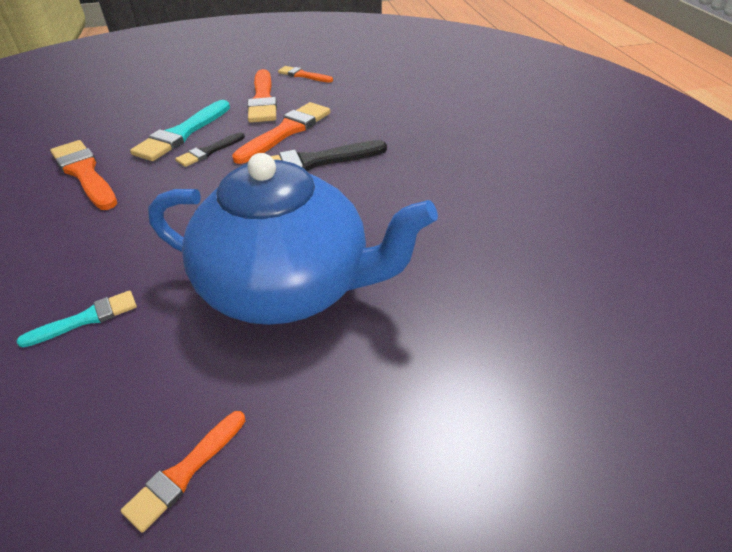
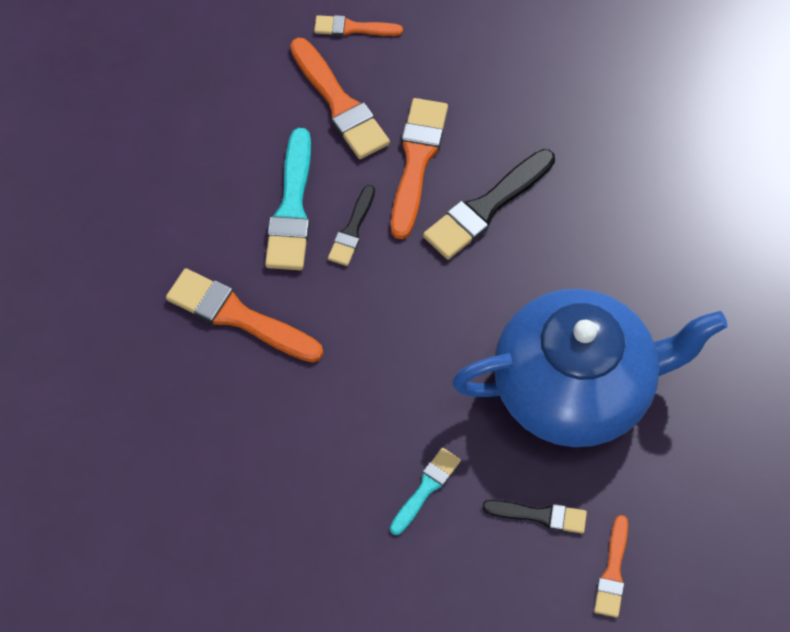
camera: 25 degrees left, 20 degrees up
none -> black brush [482,500,587,534]

